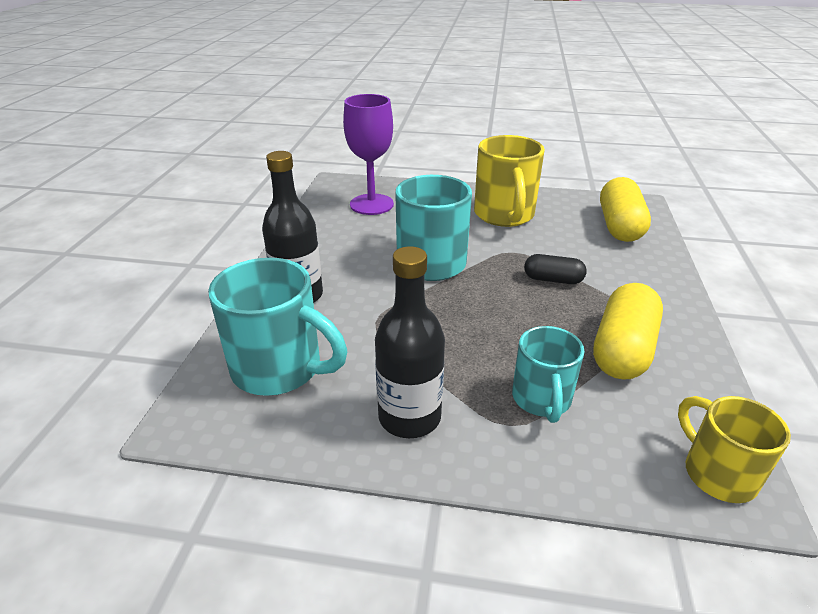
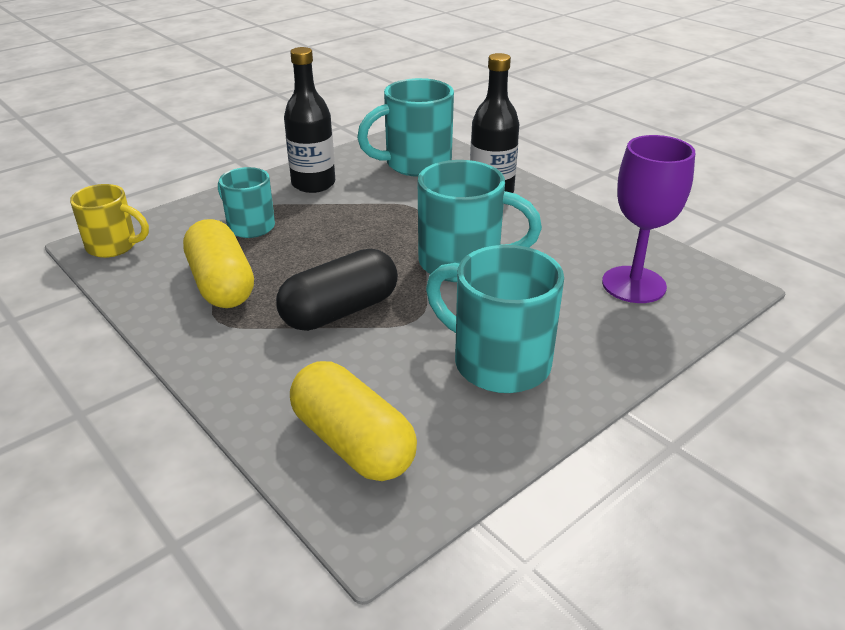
camera: 130 degrees right, 0 degrees up
yellow mug [474,135,545,227] -> turquoise mug [426,245,564,393]
black capsule [524,254,587,284] -> black capsule [276,249,398,331], size x1.77

